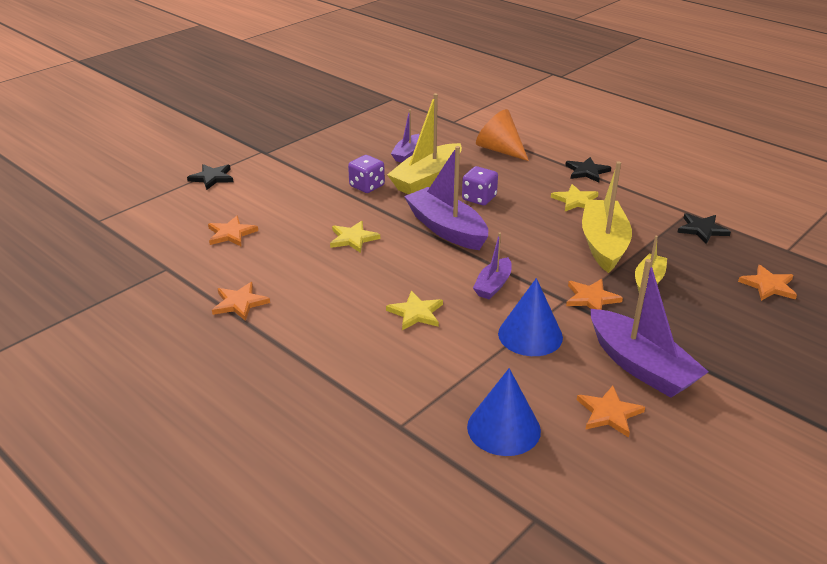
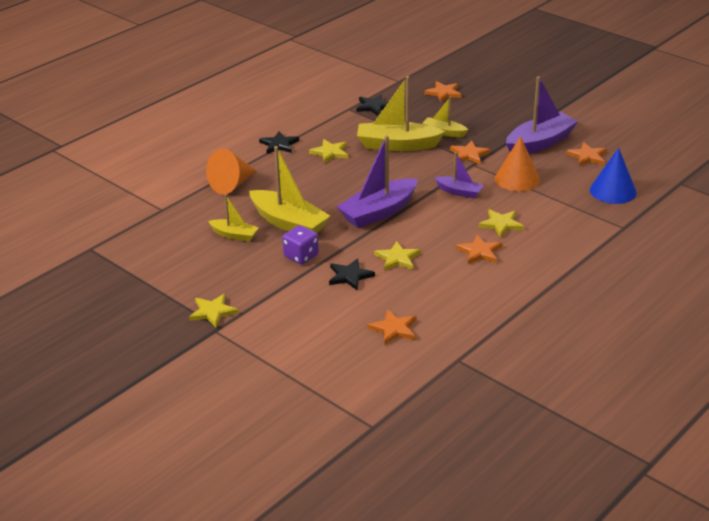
camera: 90 degrees left, 0 degrees up
black star [187,164,234,190] -> black star moved to [329,259,375,290]
orange star [212,282,270,321] -> orange star moved to [456,235,502,264]
purple boat [391,110,420,162] -> yellow boat [208,194,259,242]
purple dice [462,166,498,205] -> none
blue cone [498,278,563,356] -> orange cone [495,136,540,191]
none -> yellow star [189,294,239,328]

